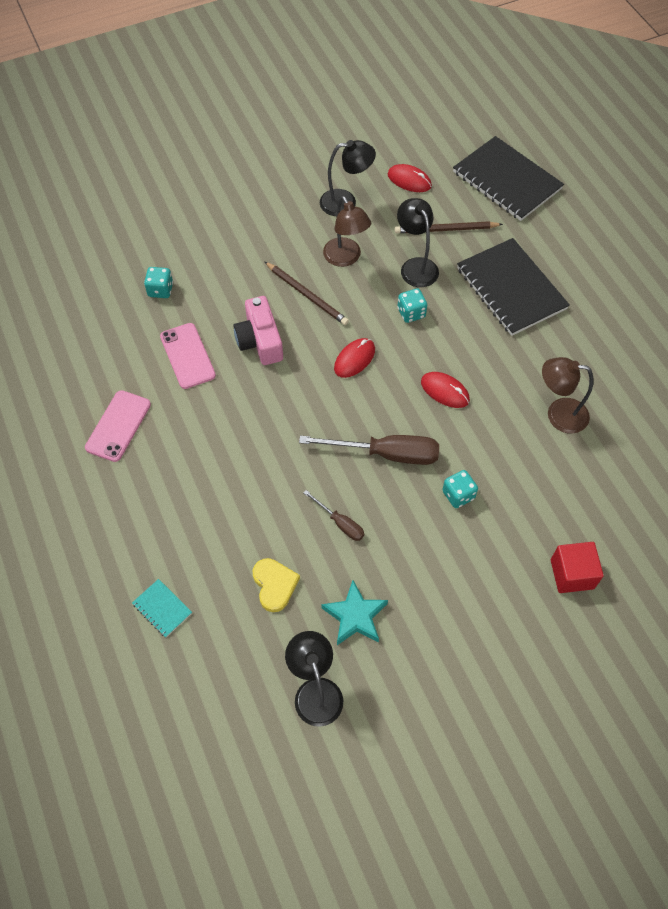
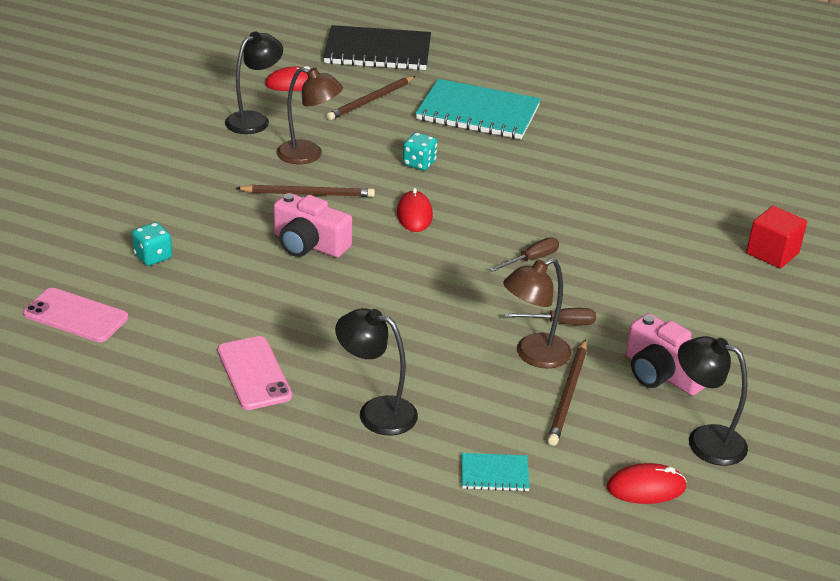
camera: 45 degrees left, 25 degrees down
pink phone [160,323,216,389] -> pink phone moved to [23,288,128,342]
yellow heart [253,558,300,612] -> brown pencil [547,339,587,446]
brown screwdriver [299,435,439,465] -> brown screwdriver [489,237,559,272], size x0.53
turquoise star [321,580,388,645] -> pink camera [626,313,706,396]
black lamp [397,198,439,287] -> black lamp moved to [335,308,418,436]
red mouse [421,372,470,408] -> red mouse moved to [607,463,687,504]
turquoise dice [442,470,478,508] -> none
black notebook [457,238,570,336] -> turquoise notebook [416,79,541,139]
brown lamp [542,357,594,434] -> brown lamp moved to [503,258,571,369]

